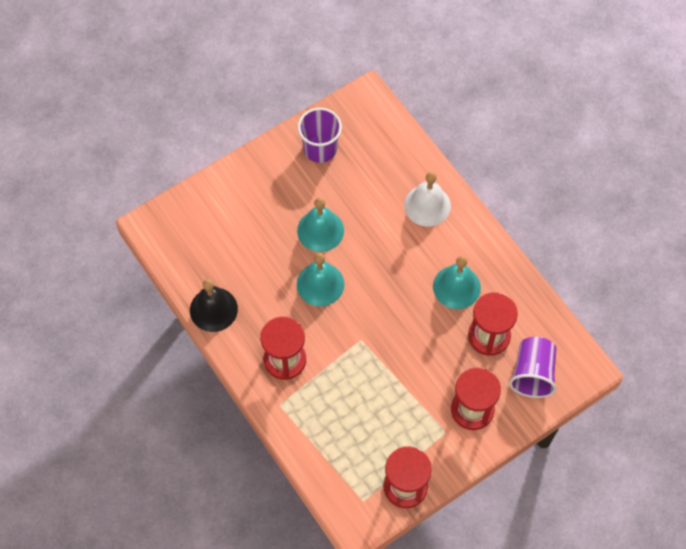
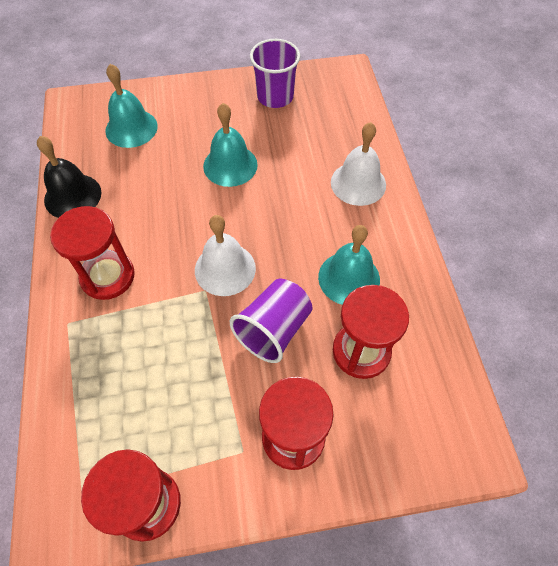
camera: 25 degrees right, 5 degrees down
turquoise bell [297,253,344,306] -> turquoise bell moved to [105,64,158,148]
purple cup [509,337,556,398] -> purple cup moved to [230,279,313,363]
none -> white bell [195,215,256,296]

